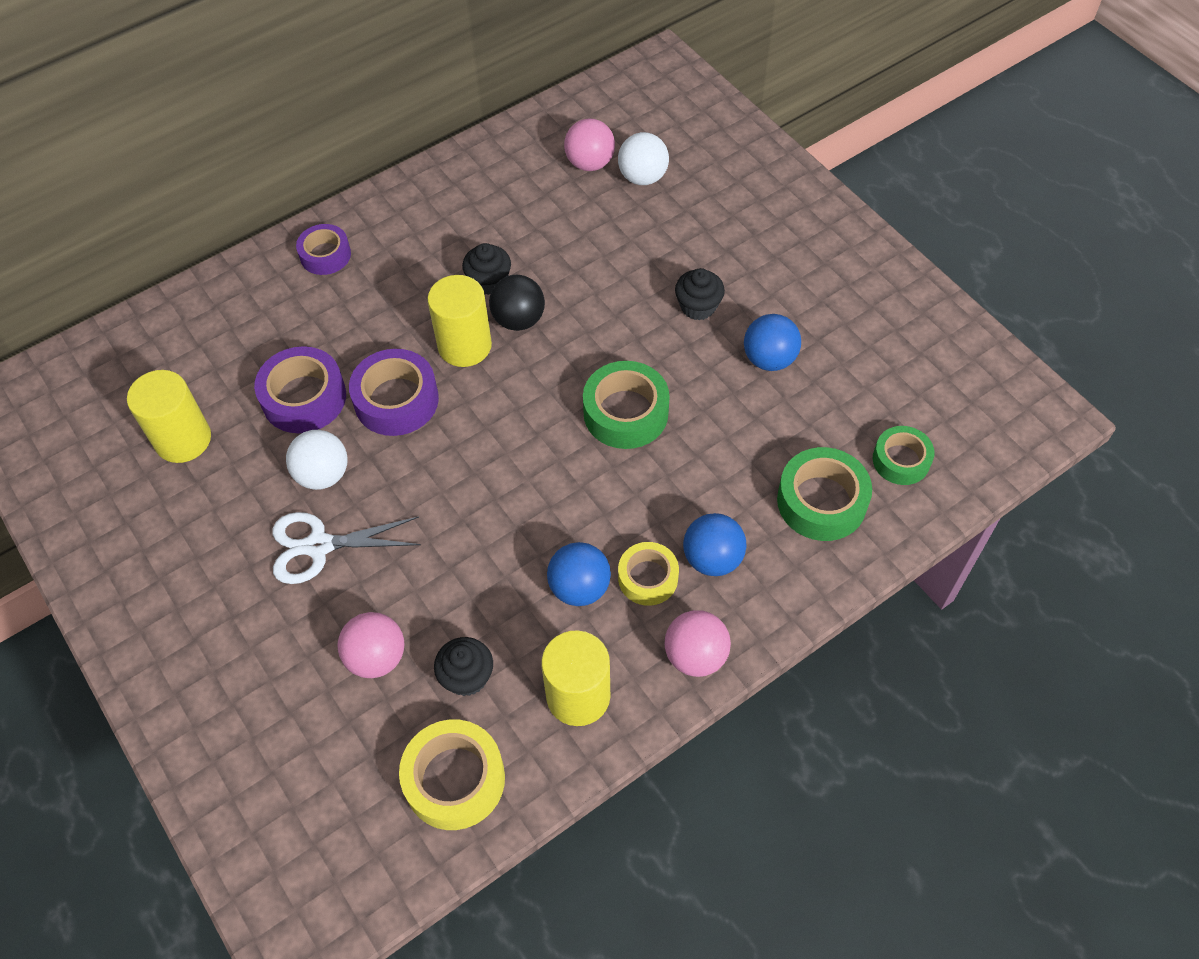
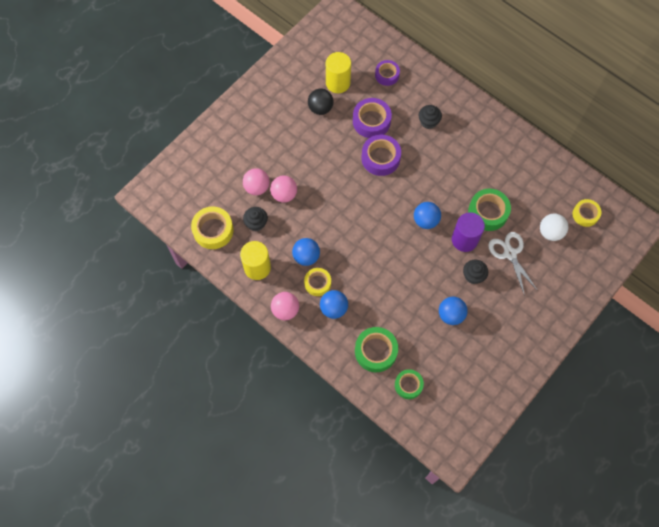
camera: 75 degrees right, 10 degrees up
white scissors [272,512,421,584] -> white scissors moved to [488,232,538,296]
white ball [286,430,348,490] -> none
purple tape [296,224,351,275] -> purple tape moved to [375,60,400,86]
yellow cylinder [427,275,492,367] -> none
black cupcake [462,243,511,295] -> black cupcake moved to [419,105,442,129]
black ball [489,275,545,331] -> black ball moved to [308,89,334,115]
pink ball [564,118,615,171] -> pink ball moved to [270,176,297,203]
green tape [583,361,670,449] -> green tape moved to [468,189,511,231]
none -> blue ball [414,202,441,229]
none -> purple cylinder [452,212,485,252]
none -> yellow tape [573,199,601,227]

